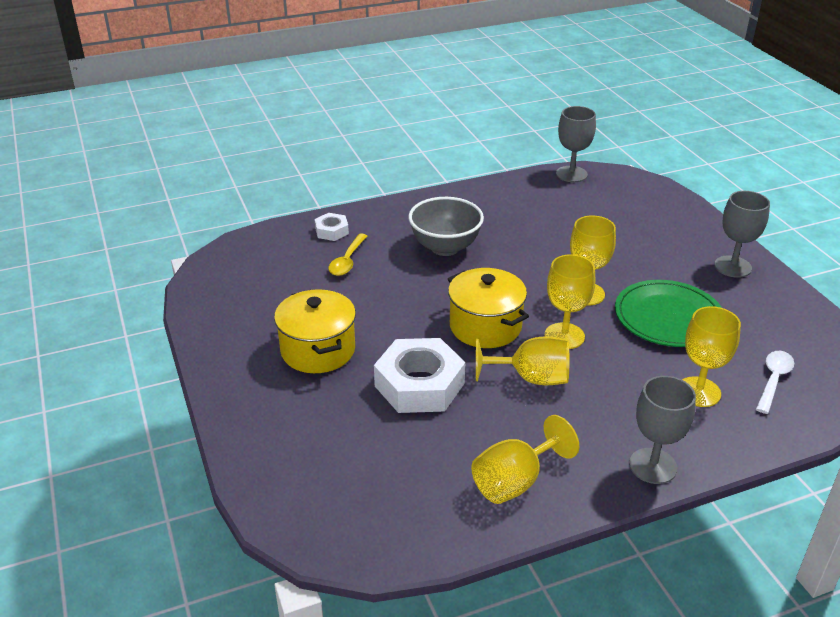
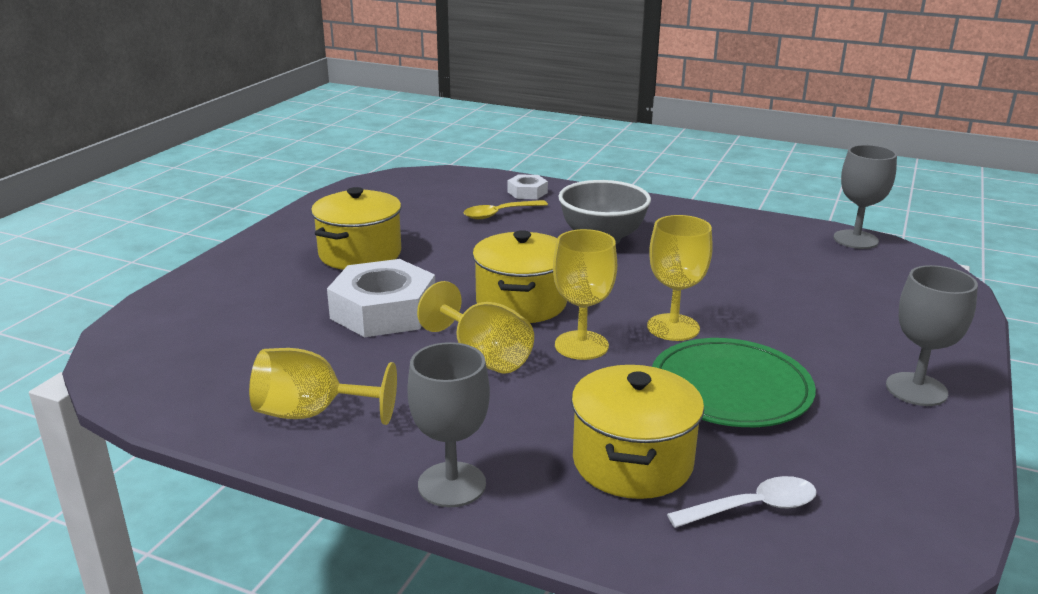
camera: 45 degrees right, 10 degrees down
yellow goblet [682,306,741,407] -> yellow pot [571,365,704,499]

